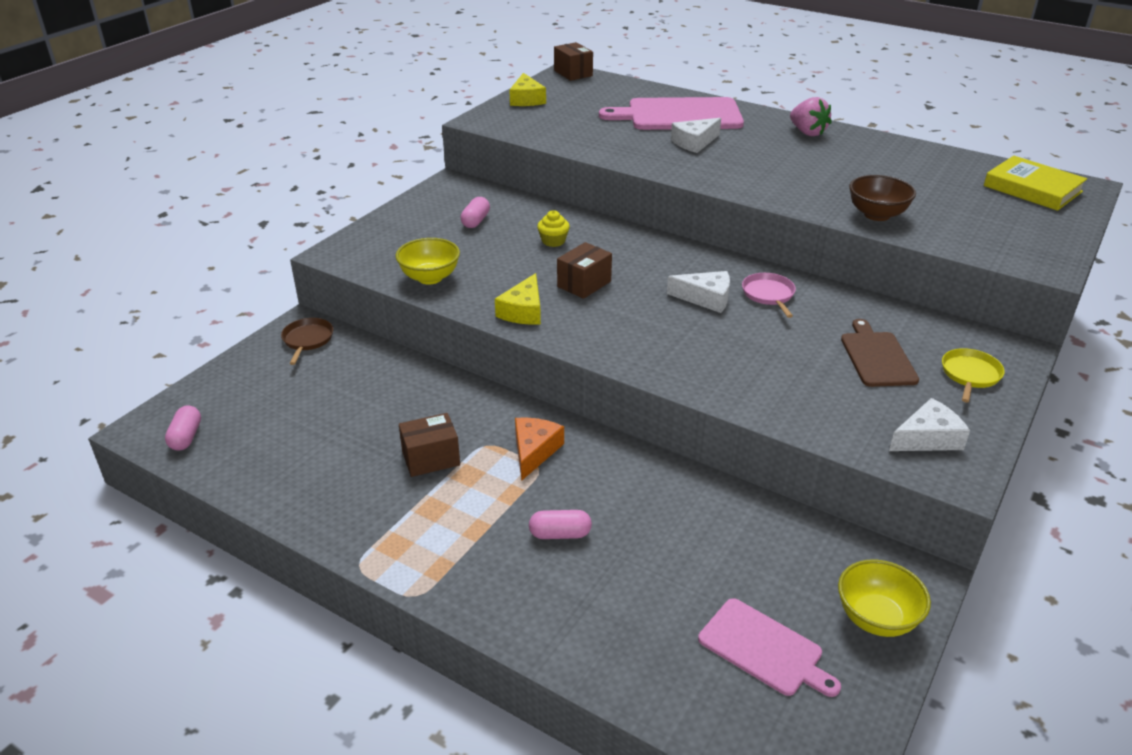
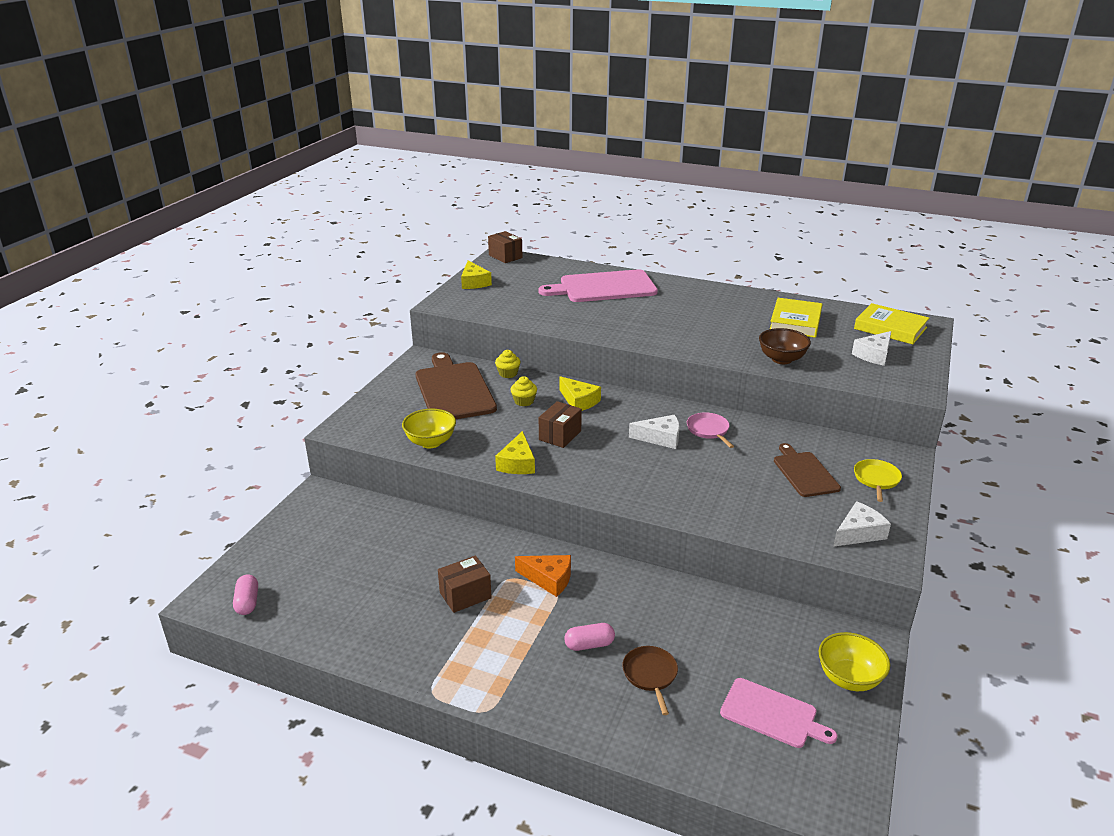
camera: 10 degrees left, 5 degrees down
brown pan [281,318,333,365] -> brown pan moved to [622,646,678,715]
pink capsule [460,197,490,228] -> brown cutting board [416,352,497,419]
orange cheese [515,417,564,480] -> orange cheese turned 105 degrees clockwise [515,555,571,597]
white cheese [671,118,721,153] -> white cheese moved to [852,331,891,366]
pink strawberry [790,97,832,136] -> none
none -> yellow cupcake [495,350,521,378]
none -> yellow cheese [559,376,601,411]
none -> yellow book [770,298,822,338]

